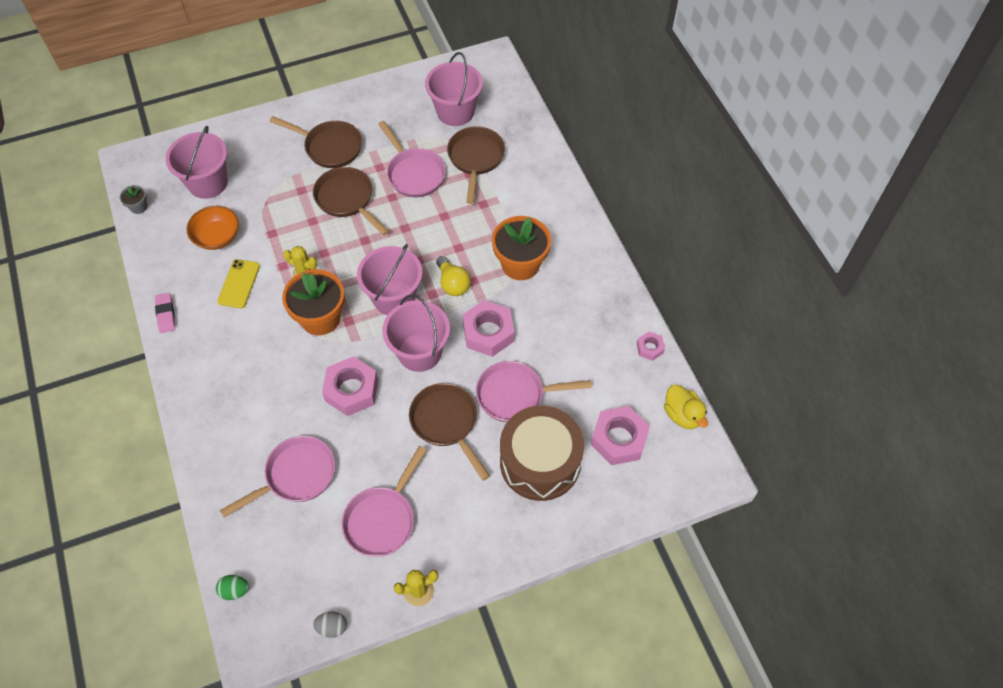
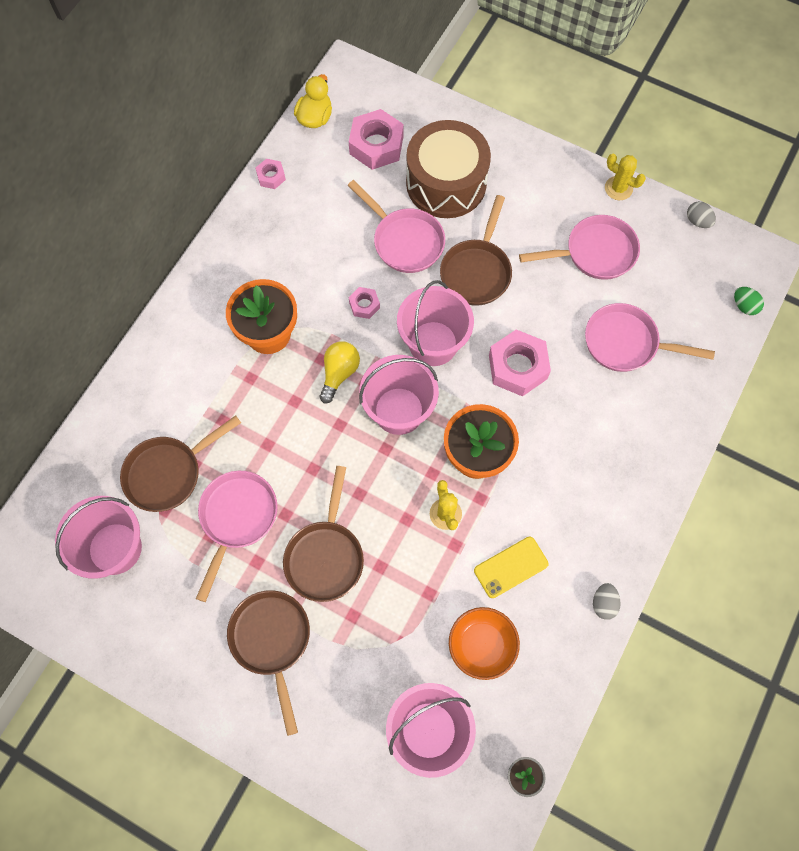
camera: 130 degrees left, 10 degrees up
pink eraser [155,293,175,333] -> grey egg [593,583,621,620]
pink nut [463,300,514,357] -> pink nut [349,287,380,319], size x0.51

